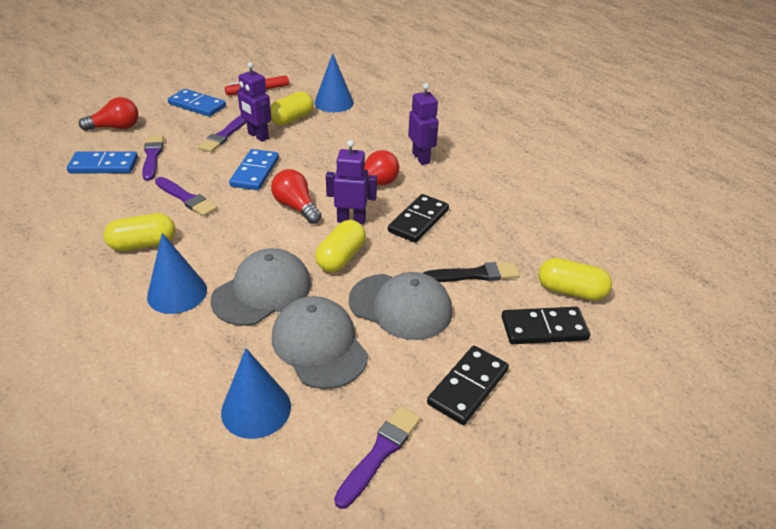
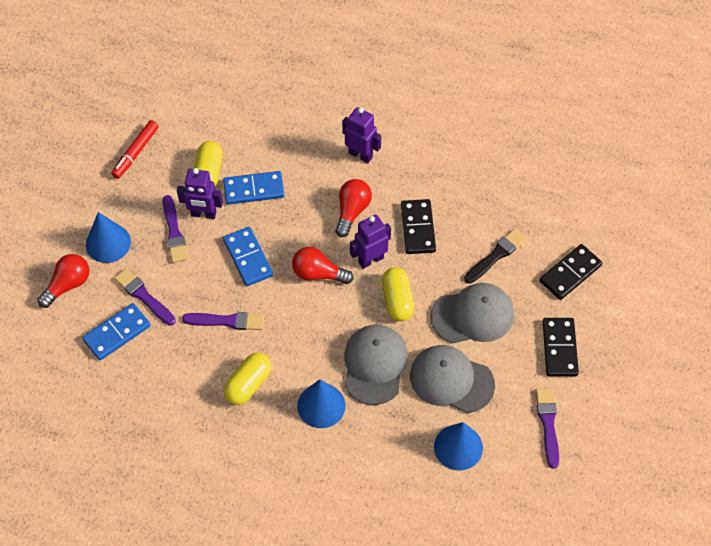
camera: 35 degrees left, 20 degrees up
blue domino [168,89,226,117] -> blue domino moved to [223,171,284,205]
blue cone [314,53,354,112] -> blue cone moved to [86,212,131,263]
yellow capsule [538,258,612,301] -> none

